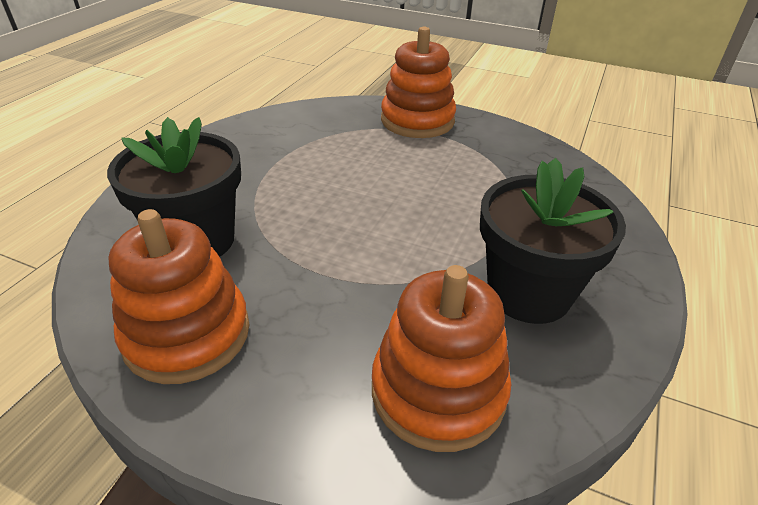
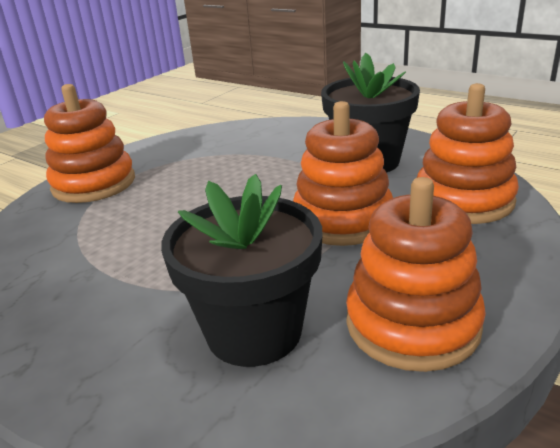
camera: 75 degrees left, 10 degrees down
none -> orange stacking toy [293,101,393,246]

